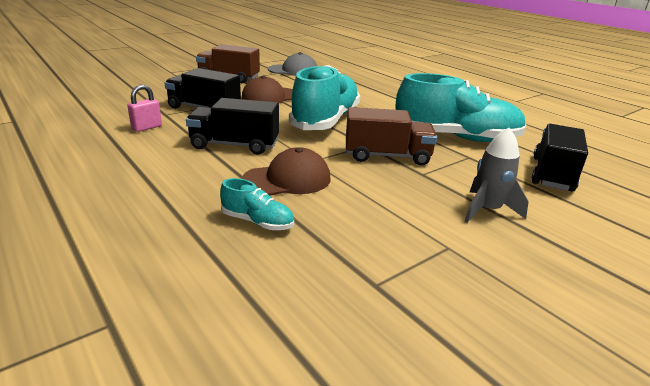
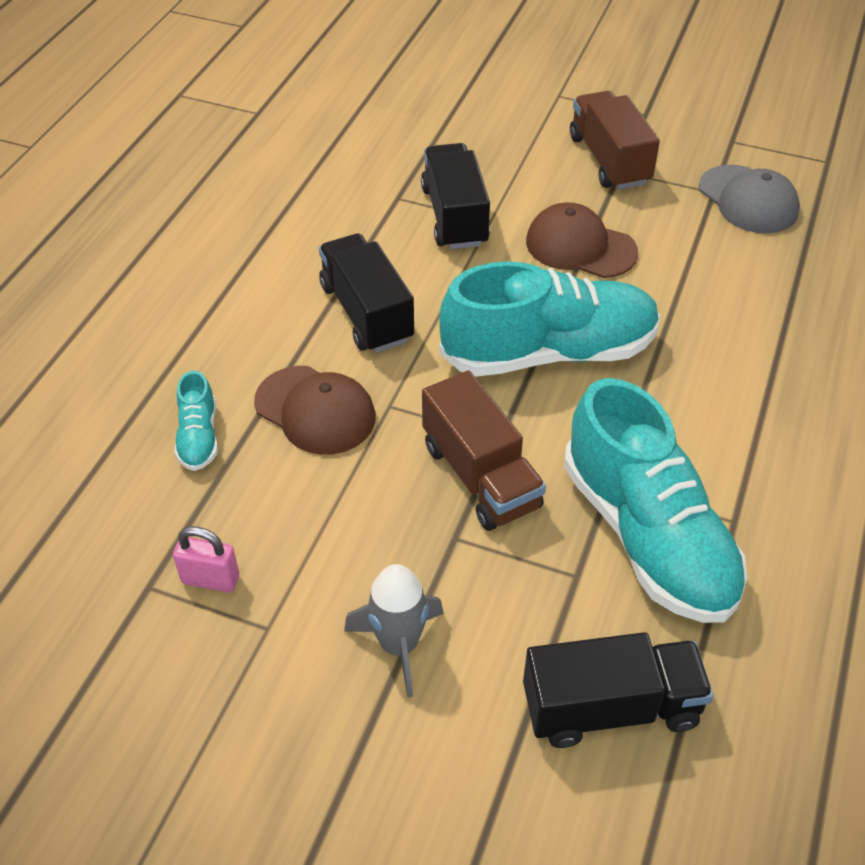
camera: 60 degrees right, 20 degrees up
pink padlock [127,85,162,132] -> pink padlock moved to [173,526,239,592]

